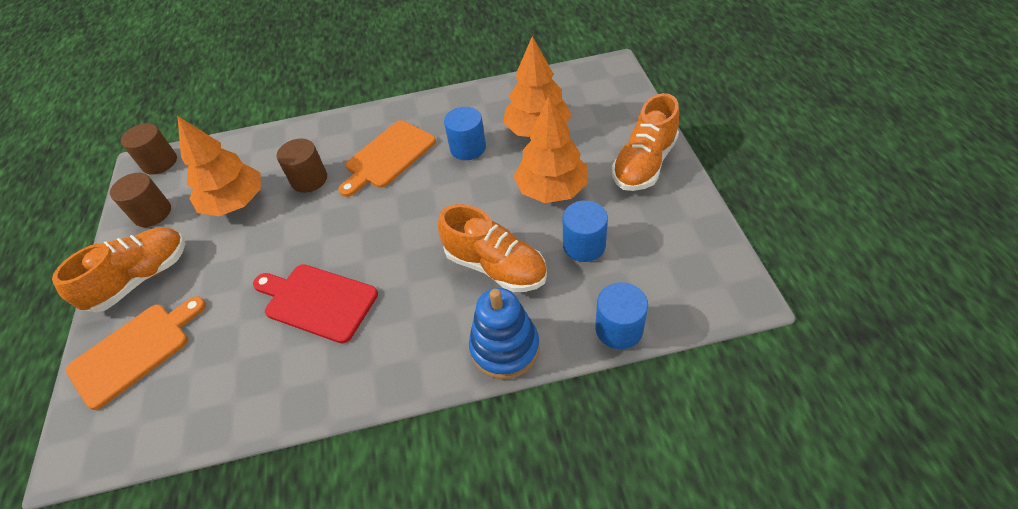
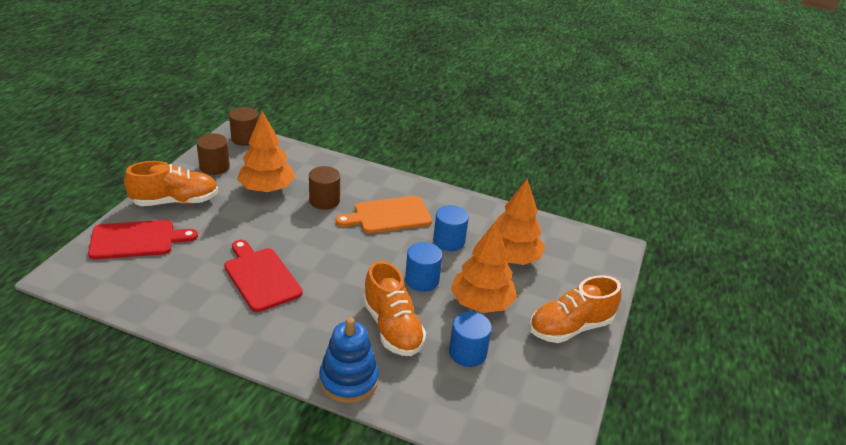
camera: 25 degrees right, 15 degrees down
orange cutting board [66,296,206,410] -> red cutting board [88,220,198,259]
blue cylinder [595,282,648,349] -> blue cylinder moved to [405,242,442,292]

